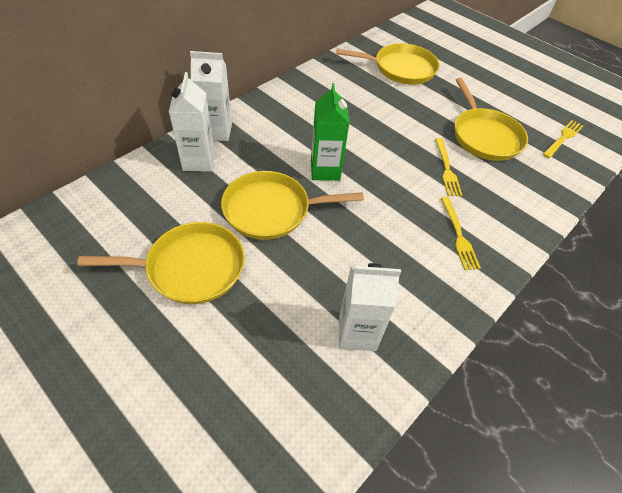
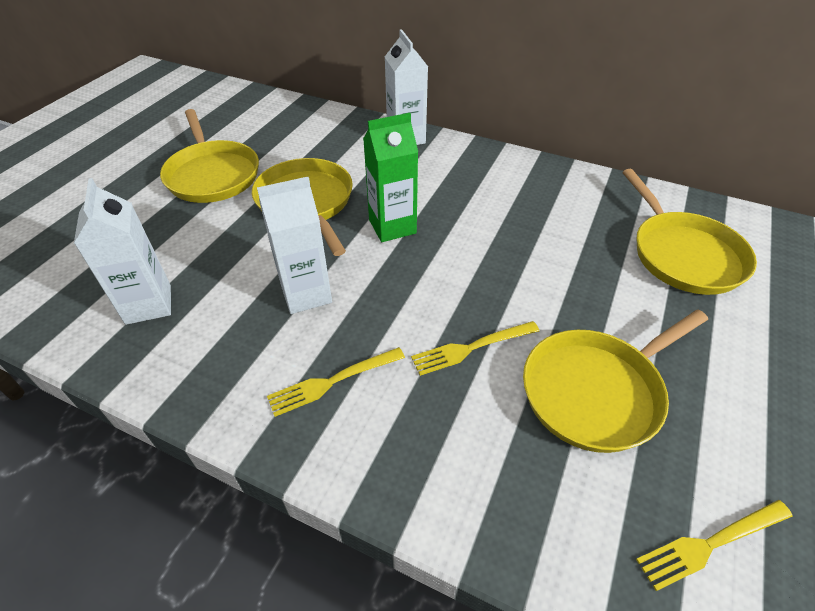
camera: 75 degrees right, 5 degrees down
white carton [169,72,215,172] -> white carton moved to [257,177,332,314]
yellow fork [543,120,583,158] -> yellow fork turned 135 degrees clockwise [636,500,793,591]

